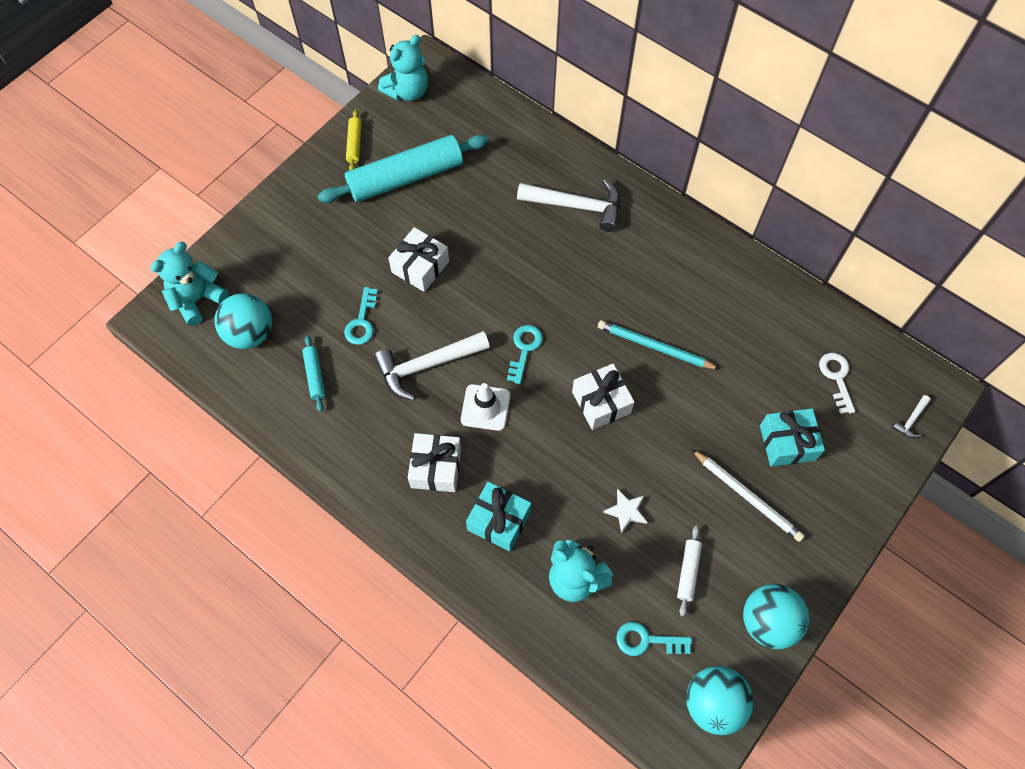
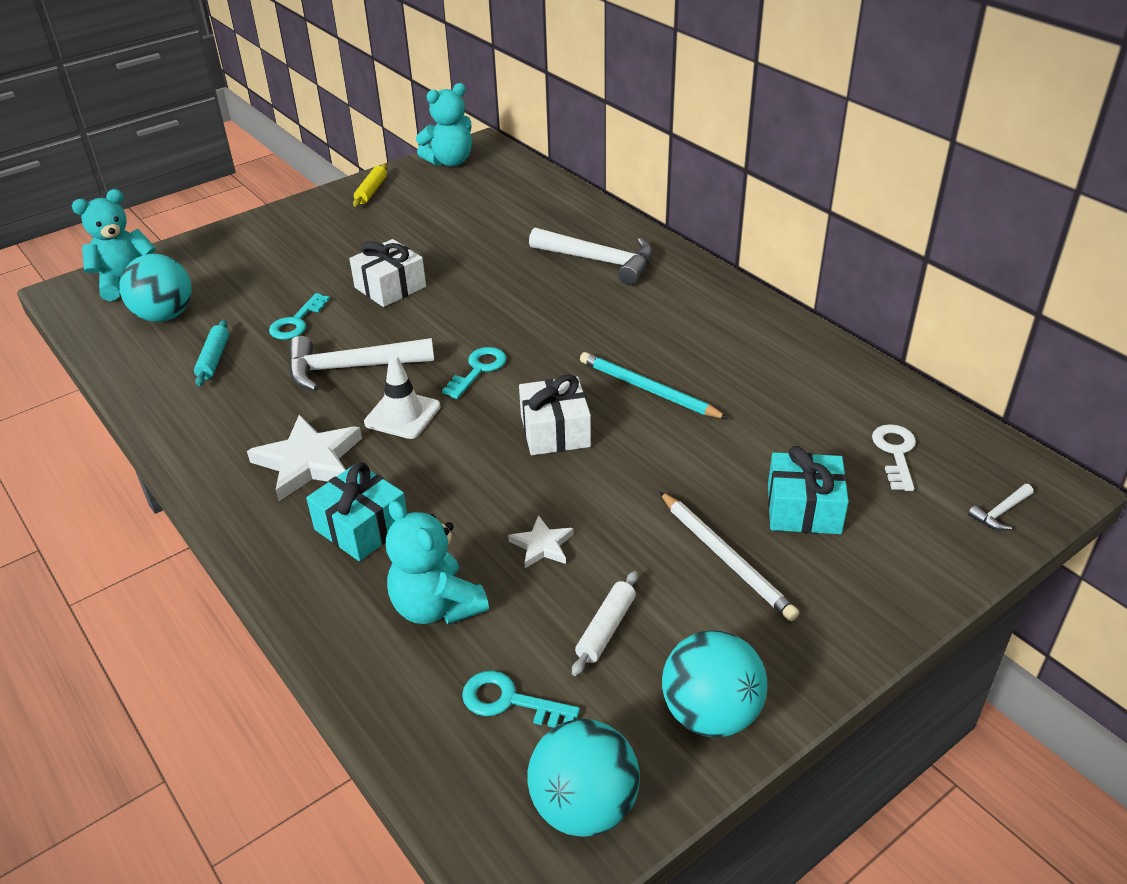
camera: 15 degrees right, 25 degrees down
turquoise rolling pin [318,135,489,203] -> none
white gift [408,433,461,492] -> white star [247,415,362,501]

